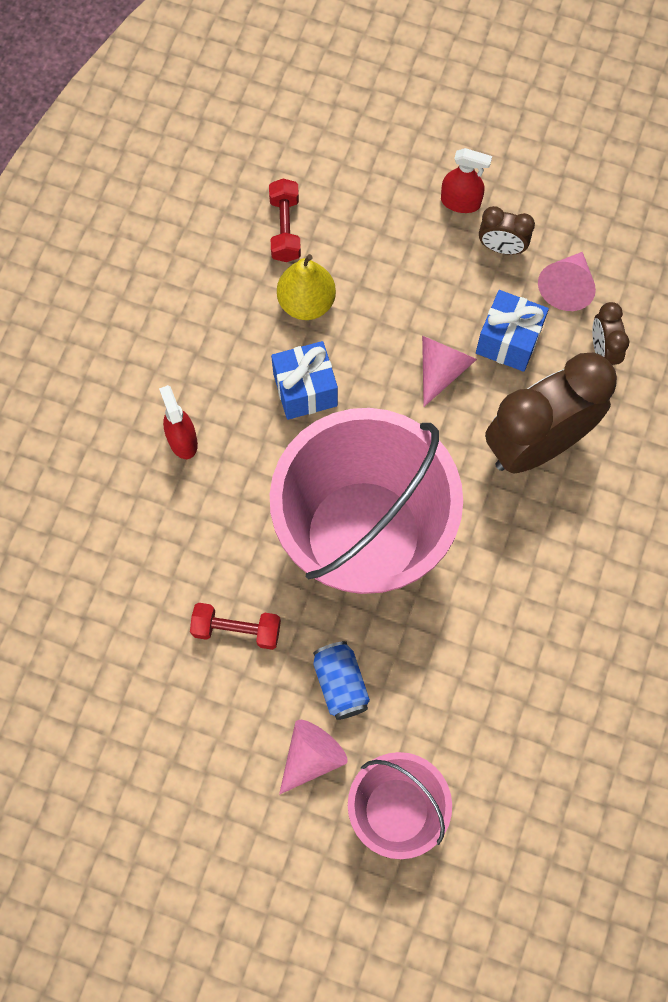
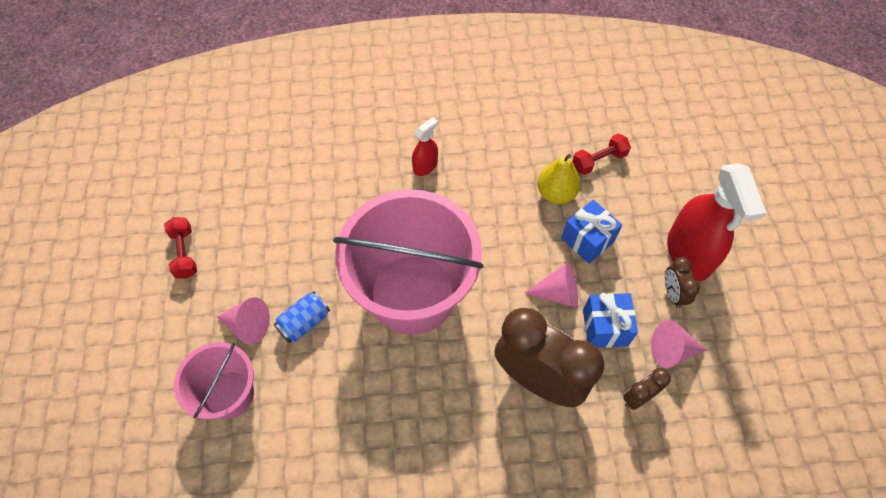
camera: 65 degrees right, 10 degrees down
red dumbbell [190,603,281,650] -> red dumbbell moved to [164,217,197,278]
blue gift [271,341,338,420] -> blue gift moved to [561,200,622,264]
red spray bottle [441,148,492,213] -> red spray bottle [667,163,767,281], size x2.06

